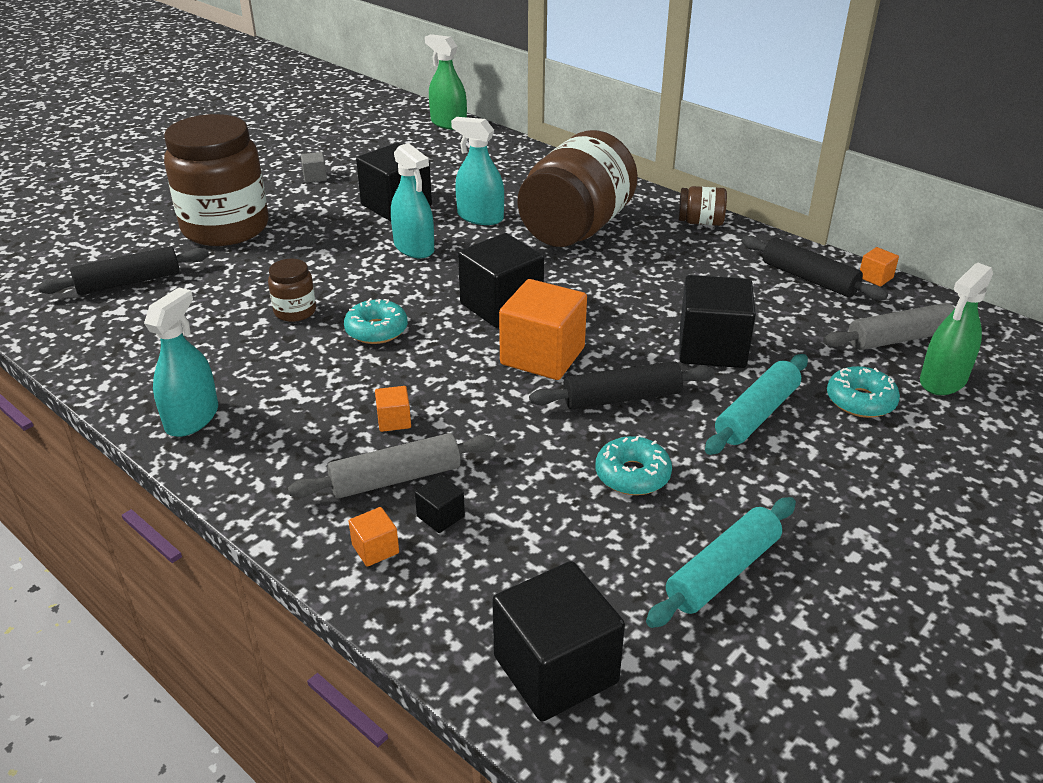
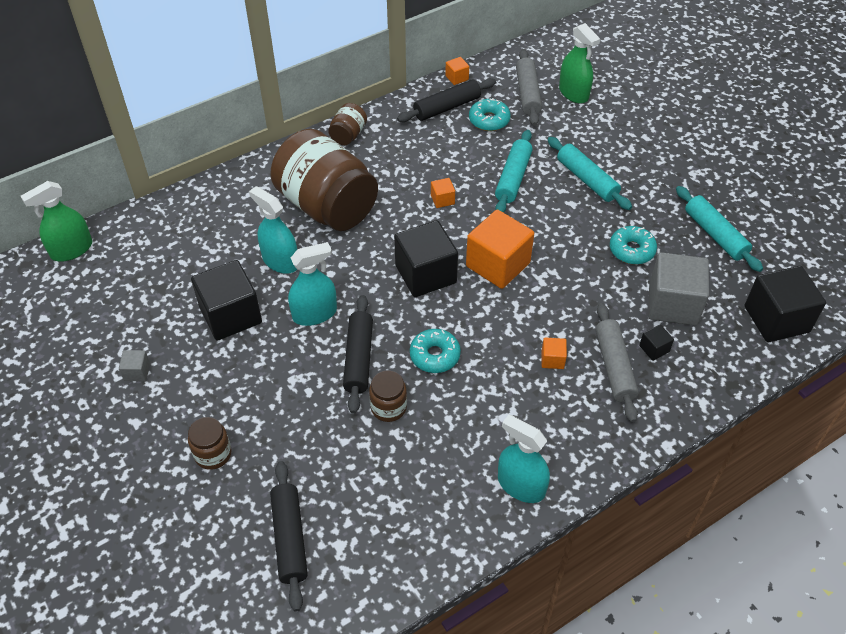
camera: 75 degrees left, 15 degrees up
brown jar [164,114,269,246] -> brown jar [188,417,232,470], size x0.43
orange cube [348,507,399,567] -> orange cube moved to [431,178,455,208]
turquoise spray bottle [451,117,504,225] -> turquoise spray bottle turned 90 degrees clockwise [249,186,297,274]
black rolling pin [529,361,714,410] -> black rolling pin moved to [343,295,373,414]
black cube [680,275,756,368] -> turquoise rolling pin [495,130,532,213]
turquoise donut [827,366,900,418] -> turquoise donut moved to [469,98,511,131]
none -> grey cube [648,252,709,326]

